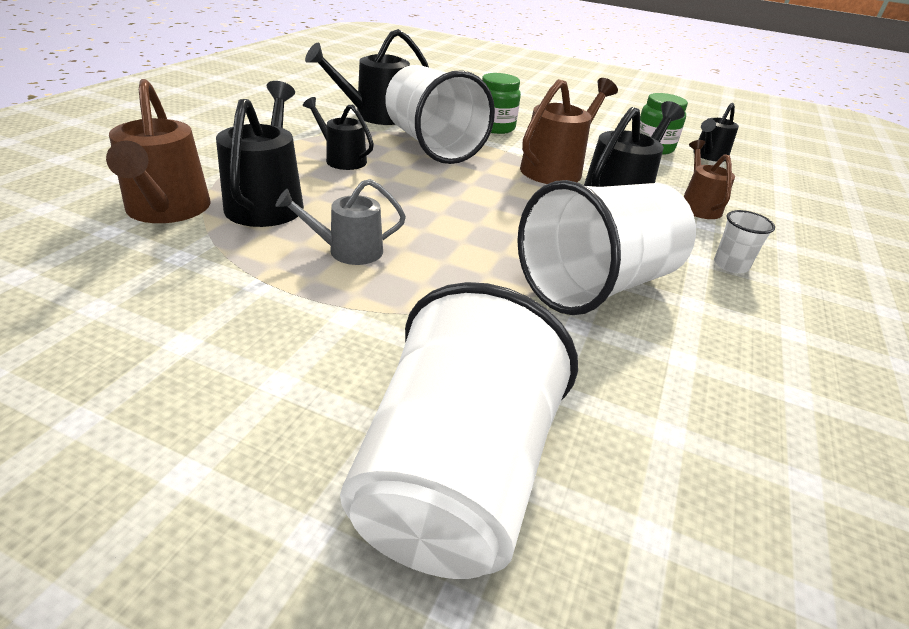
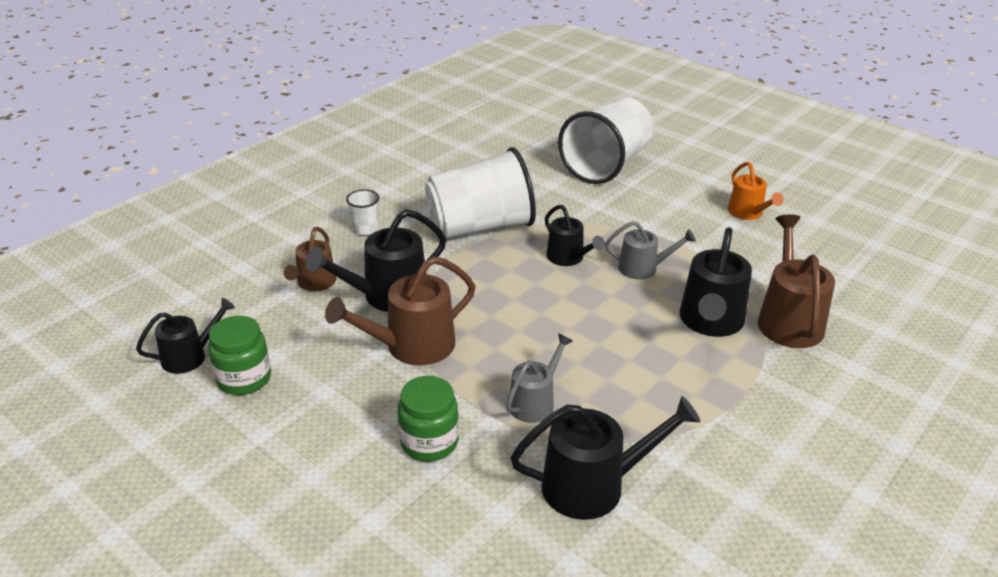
camera: 160 degrees left, 0 degrees up
black watering can [303,97,374,170] -> black watering can moved to [545,205,605,266]
white cup [385,65,495,164] -> grey watering can [506,333,573,423]
none -> orange watering can [728,162,784,220]

